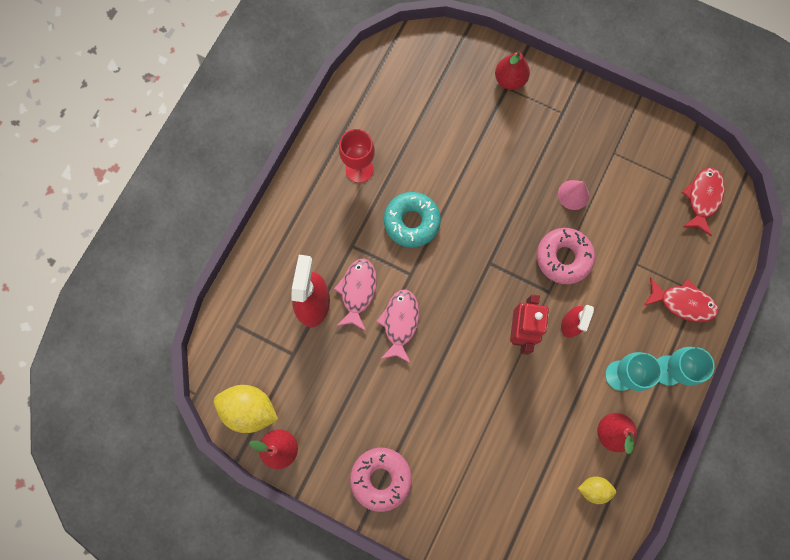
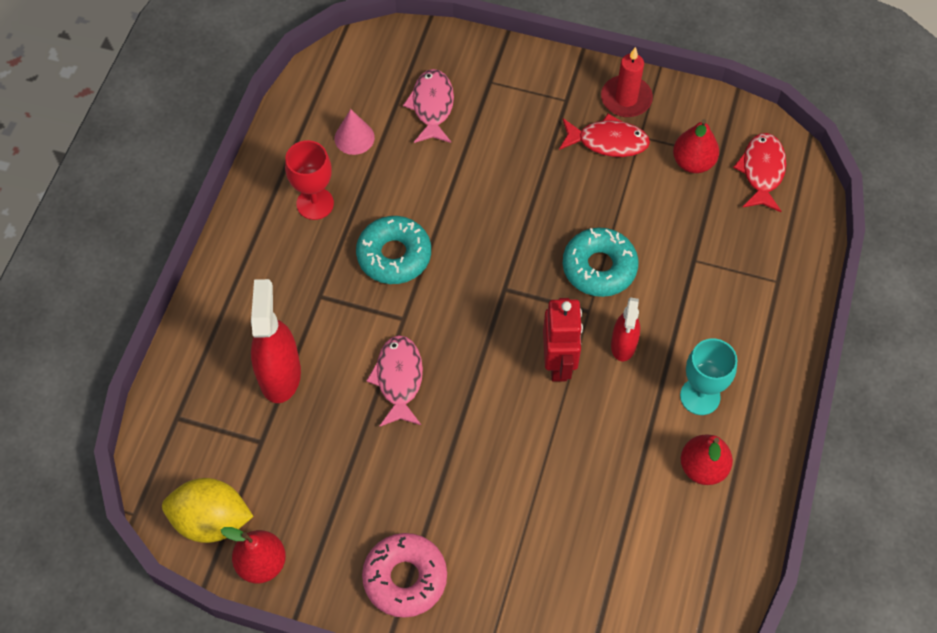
camera: 10 degrees left, 15 degrees down
pink fish [334,259,377,331] -> pink fish moved to [403,69,454,143]
red pear [495,50,530,90] -> red pear moved to [673,119,719,173]
pink donut [537,228,595,284] -> turquoise donut [563,227,639,297]
pink cone [558,180,589,210] -> pink cone moved to [335,109,375,155]
yellow lemon [578,476,616,504] -> none
red fish [643,277,719,322] -> red fish moved to [559,114,650,157]
turquoise goblet [657,347,715,386] -> none
none -> red candle [601,47,653,117]

